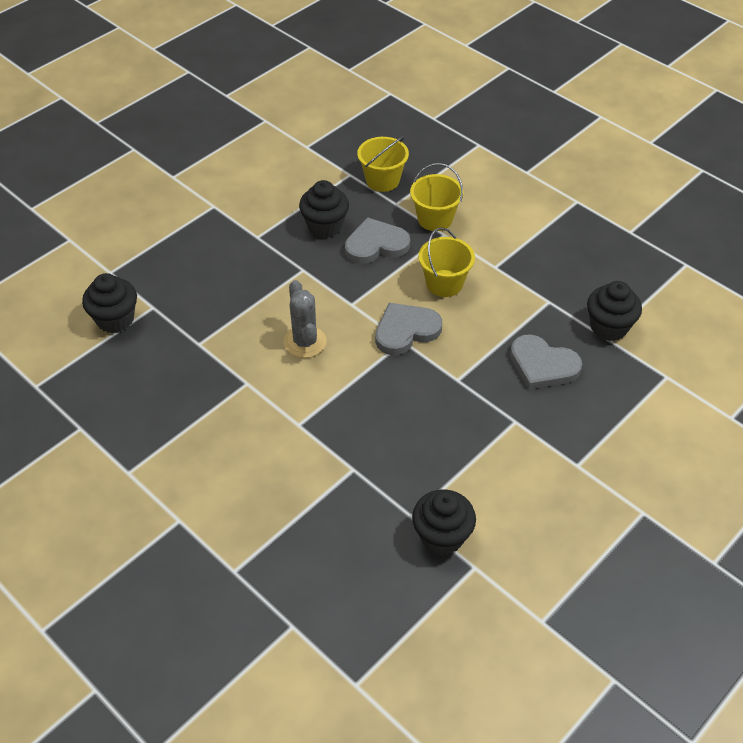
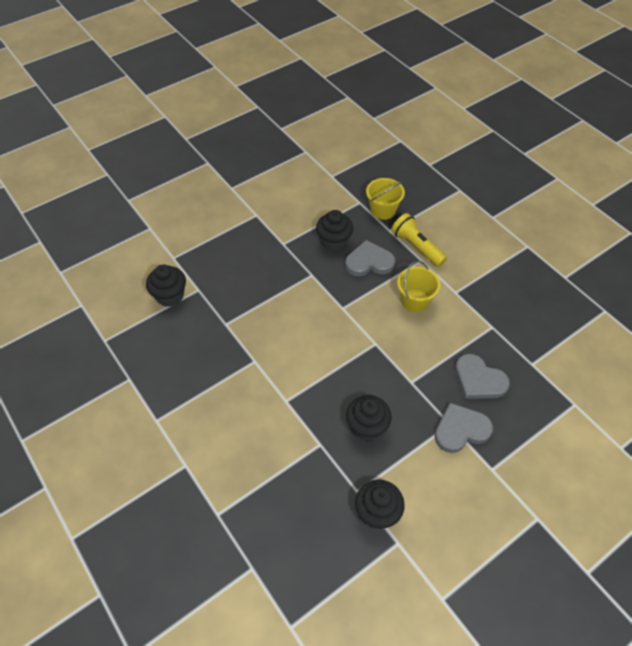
camera: 10 degrees right, 5 degrees up
grey cactus [284,280,327,358] -> none
grey heart [375,303,442,355] -> grey heart moved to [435,403,493,453]
yellow bucket [410,163,464,231] -> yellow flashlight [391,213,447,267]
black cupcake [587,281,642,341] -> black cupcake moved to [346,395,392,441]

